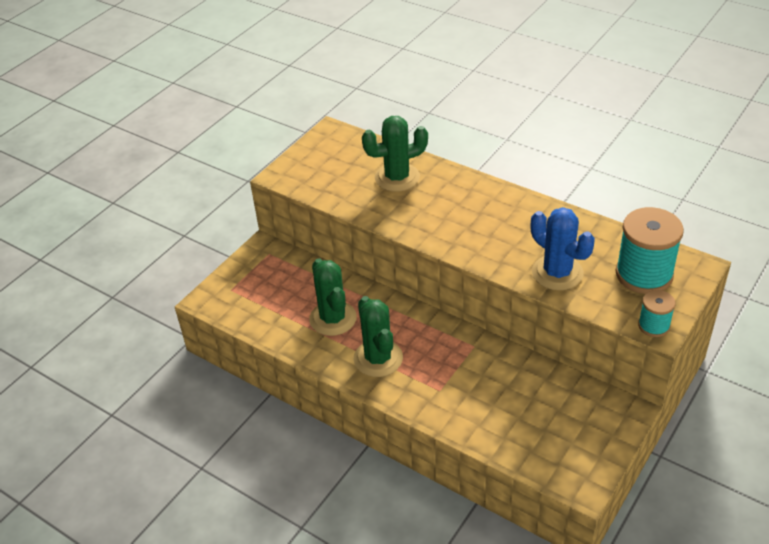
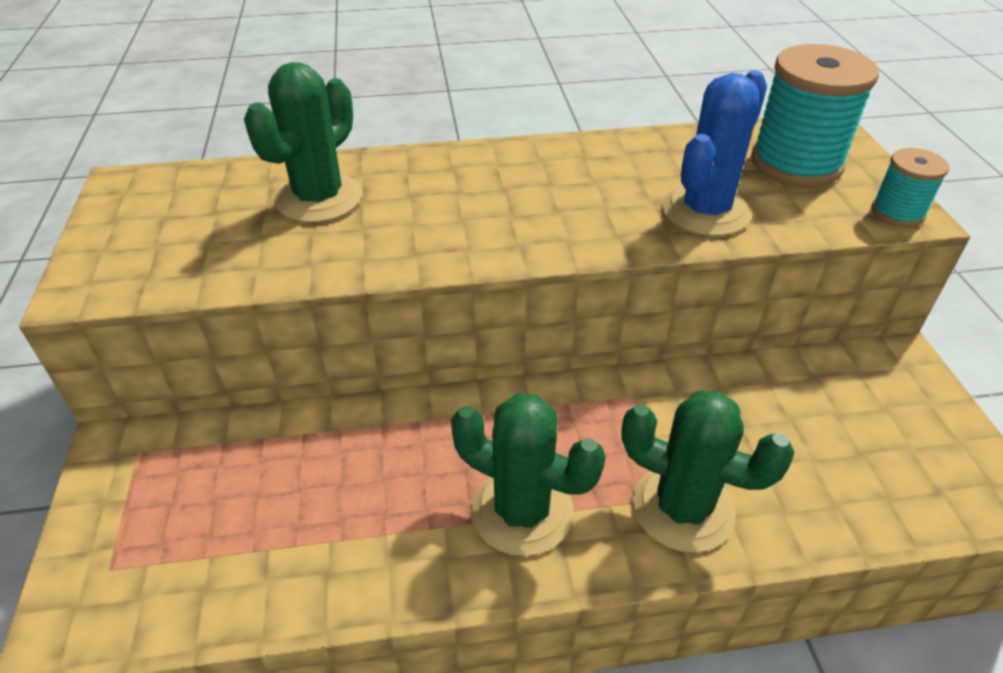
camera: 45 degrees left, 0 degrees up
green cactus [309,258,357,336] -> green cactus moved to [621,390,795,553]
blue cactus [531,207,595,290] -> blue cactus turned 60 degrees counterclockwise [662,71,767,236]

